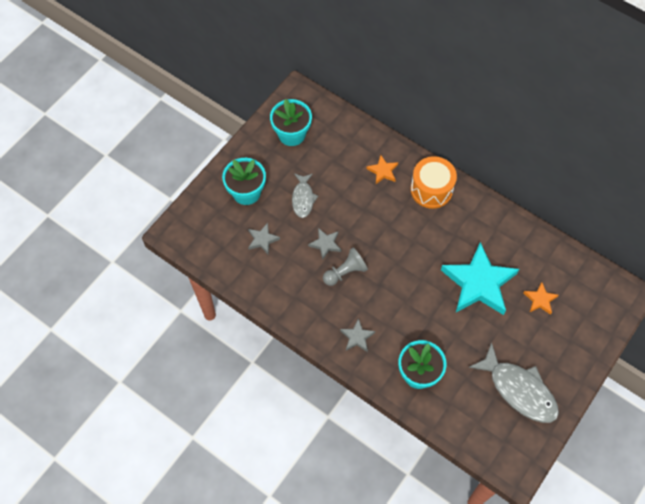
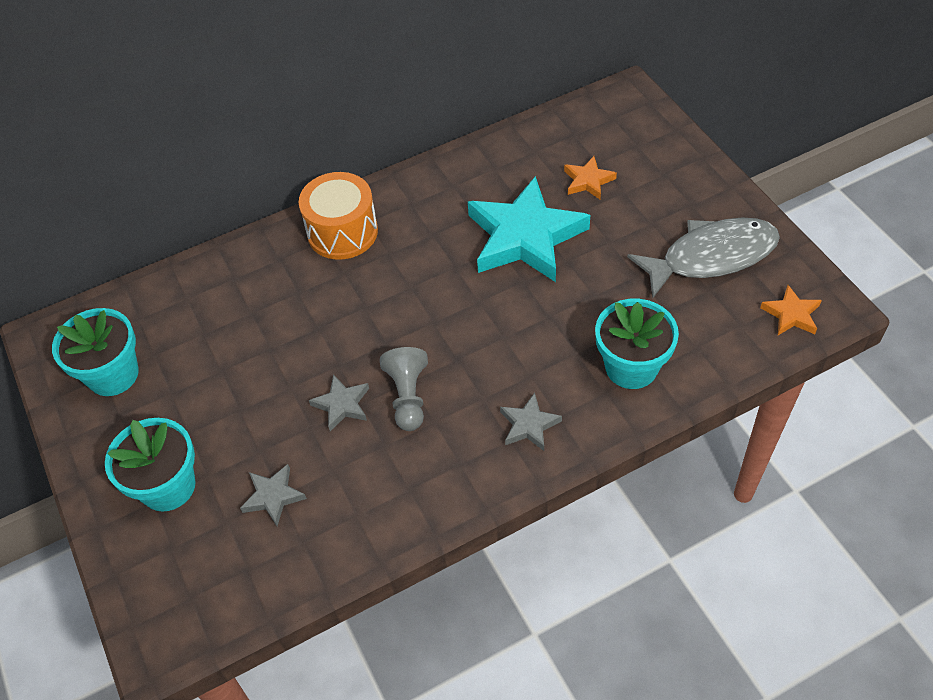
camera: 60 degrees left, 10 degrees down
grey fish [292,173,318,218] -> none
orange star [366,155,398,184] -> orange star moved to [760,285,822,335]

